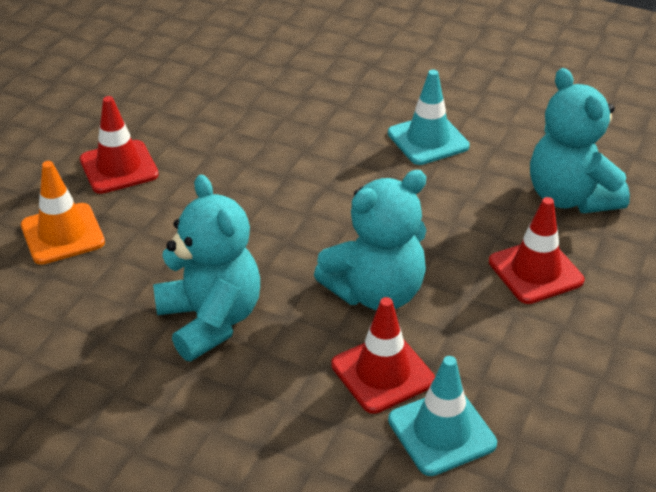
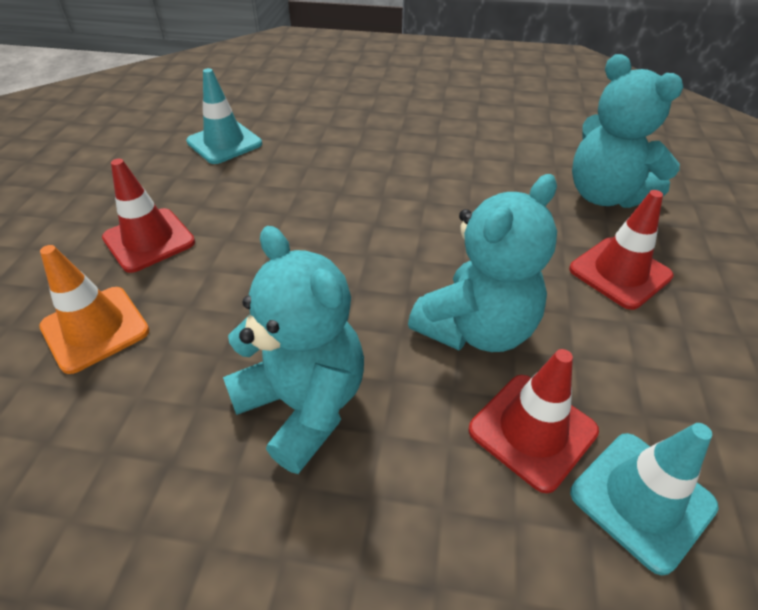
camera: 15 degrees left, 5 degrees up
turquoise traffic cone [388,69,470,165] -> turquoise traffic cone moved to [186,68,262,164]

